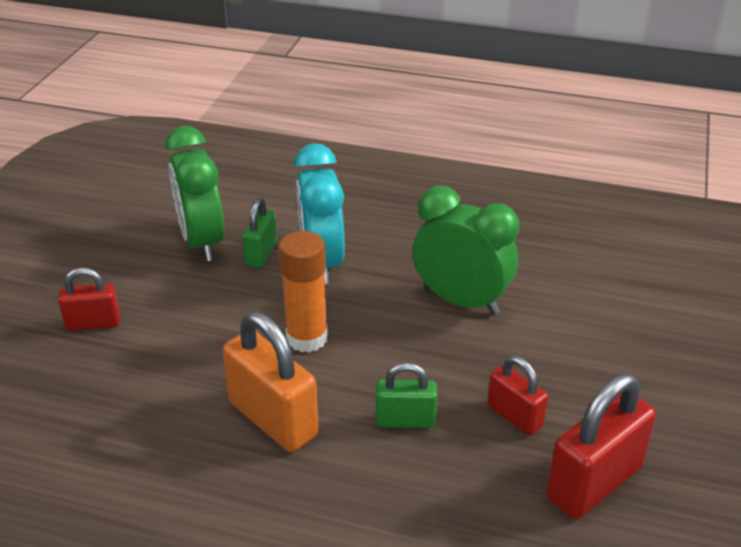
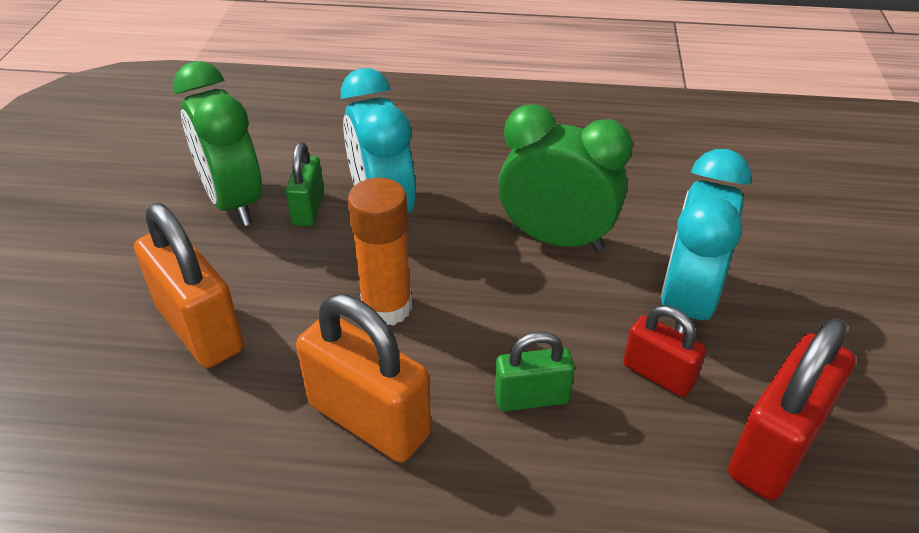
camera: 10 degrees left, 5 degrees up
red padlock [58,267,120,331] -> none
none -> orange padlock [134,203,244,368]
none -> turquoise clock [660,149,751,334]

